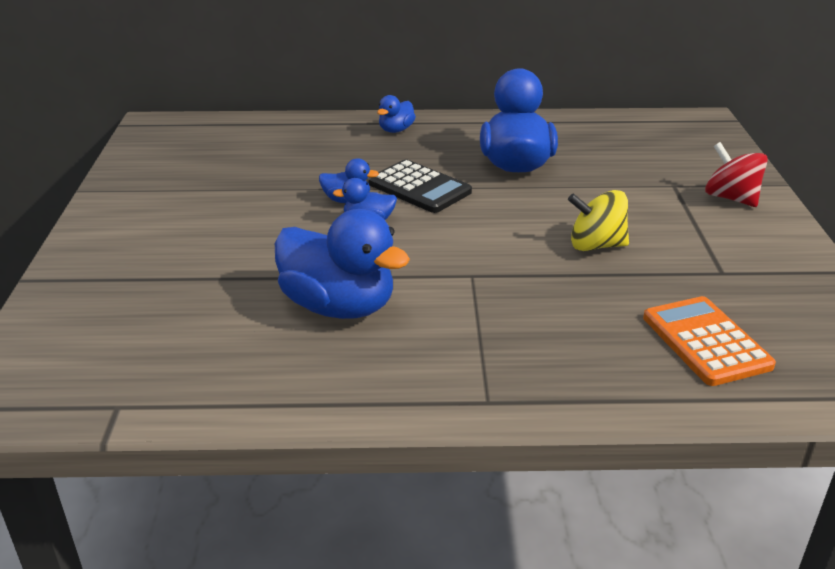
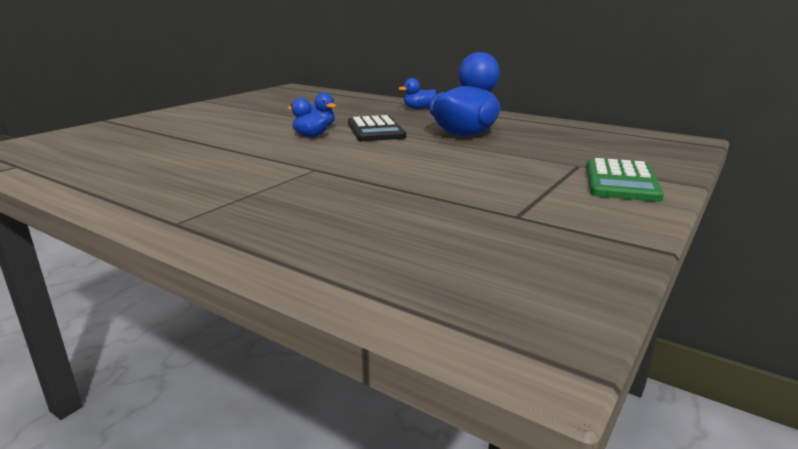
camera: 35 degrees right, 10 degrees down
blue duck [275,209,410,319] -> none
yellow spinning top [568,190,629,251] -> none
orange calculator [643,296,776,386] -> none
red spinning top [705,142,768,207] -> green calculator [587,158,664,202]

